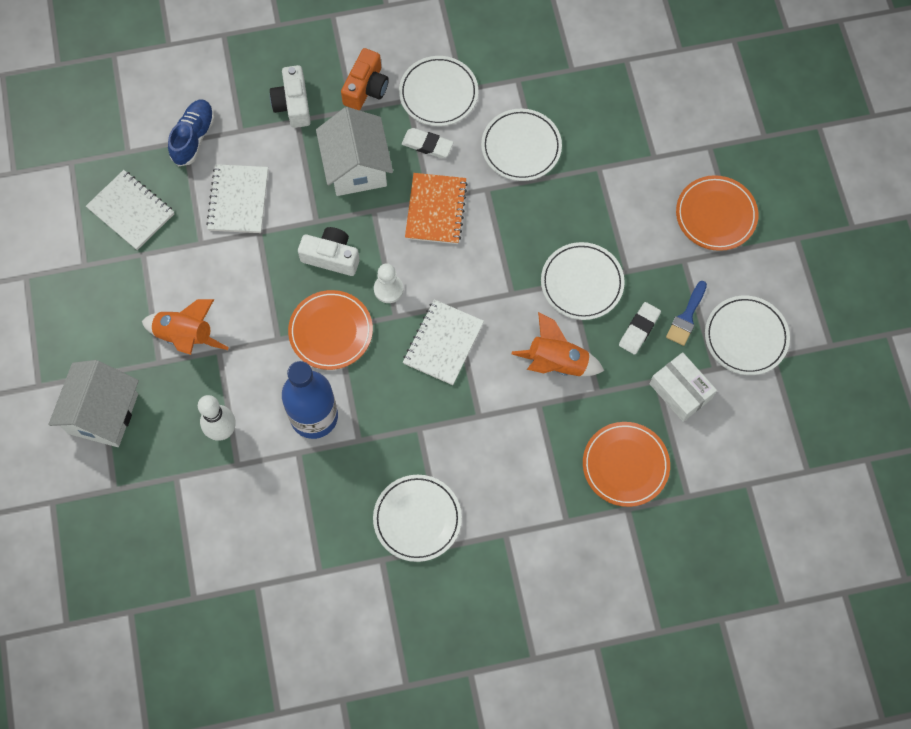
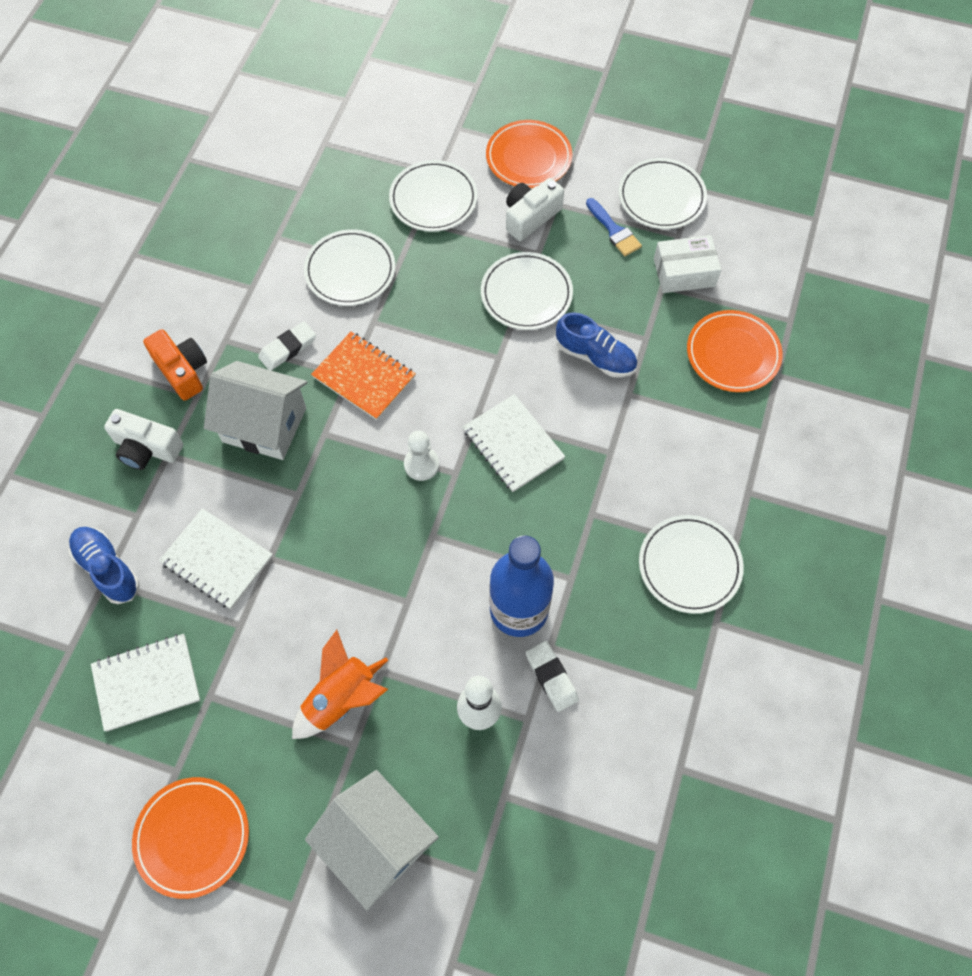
camera: 60 degrees left, 5 degrees down
orange plate [288,290,373,370] -> orange plate moved to [132,777,249,899]
white camera [298,227,360,276] -> white camera moved to [506,178,564,241]
white plate [399,56,478,126] -> white plate moved to [389,160,477,232]
orange rocket [512,312,604,376] -> blue shoe [556,312,637,378]
white eraser [619,302,661,355] -> white eraser moved to [526,641,579,712]

